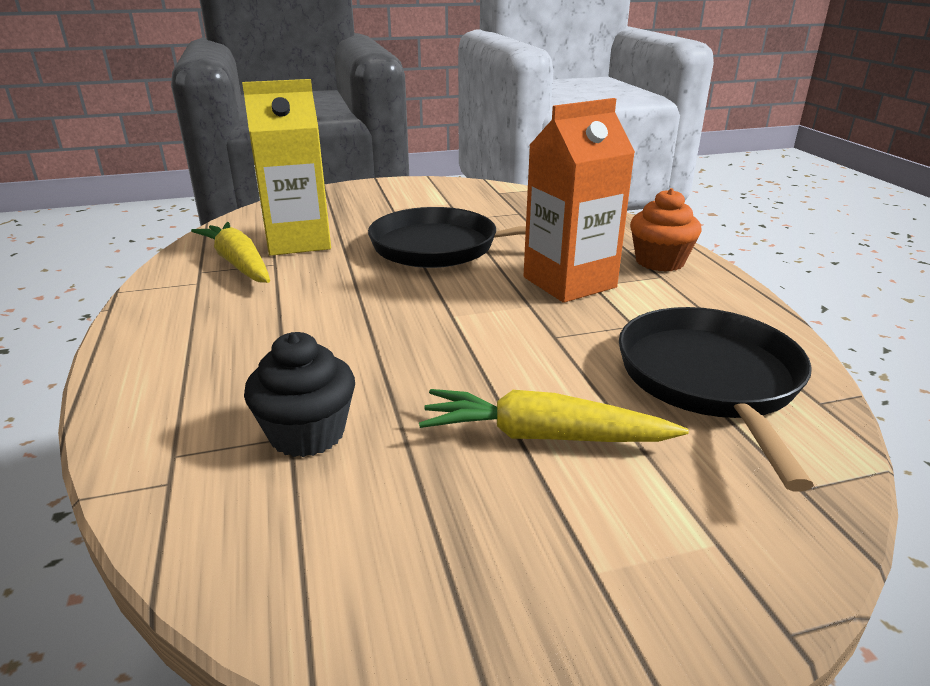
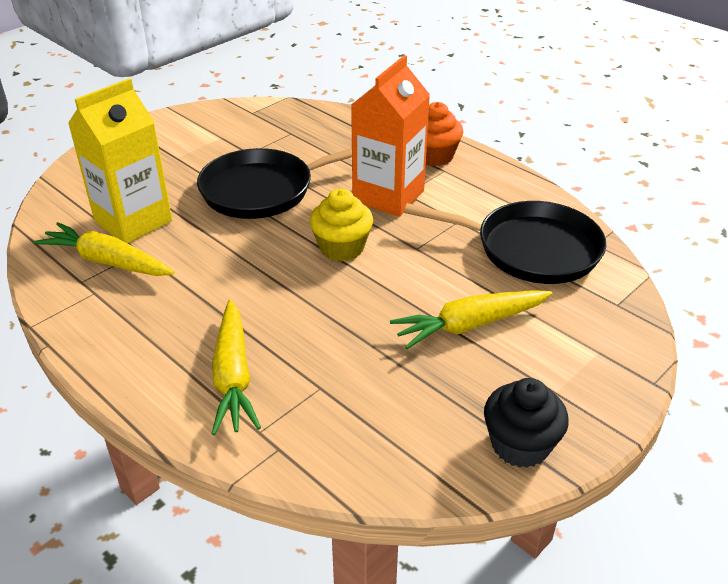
camera: 30 degrees left, 10 degrees up
black cupcake [244,332,355,457] -> black cupcake moved to [484,378,569,468]
black pan [619,307,814,492] -> black pan turned 135 degrees clockwise [404,201,606,284]
none -> yellow carrot [212,300,261,435]
none -> yellow cupcake [310,189,373,261]

